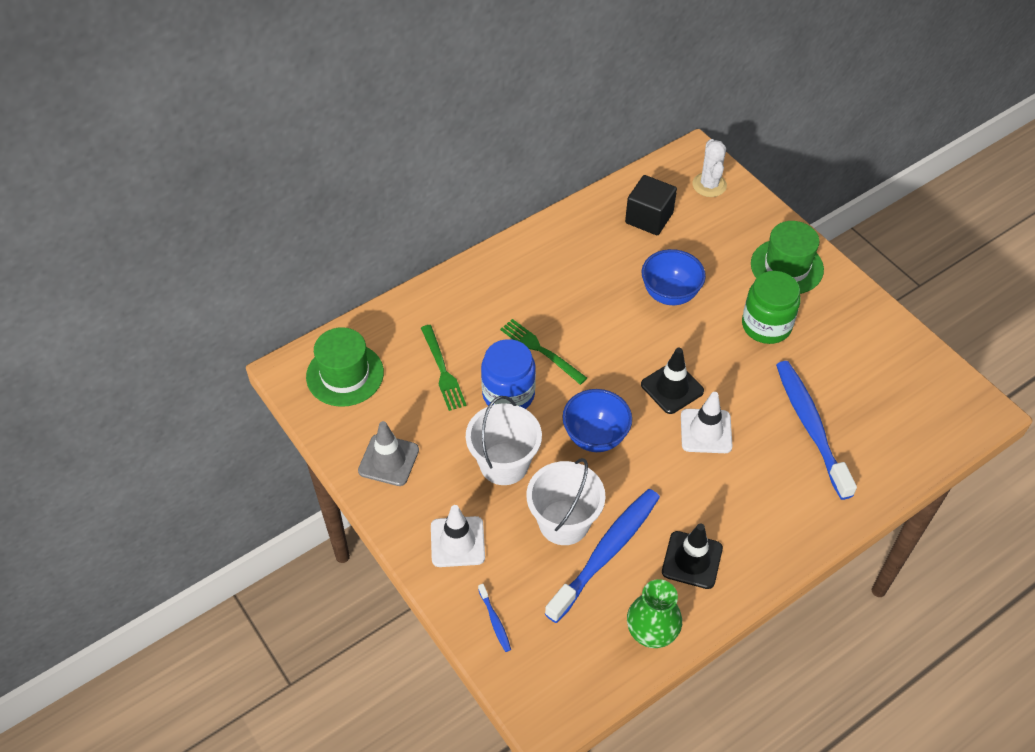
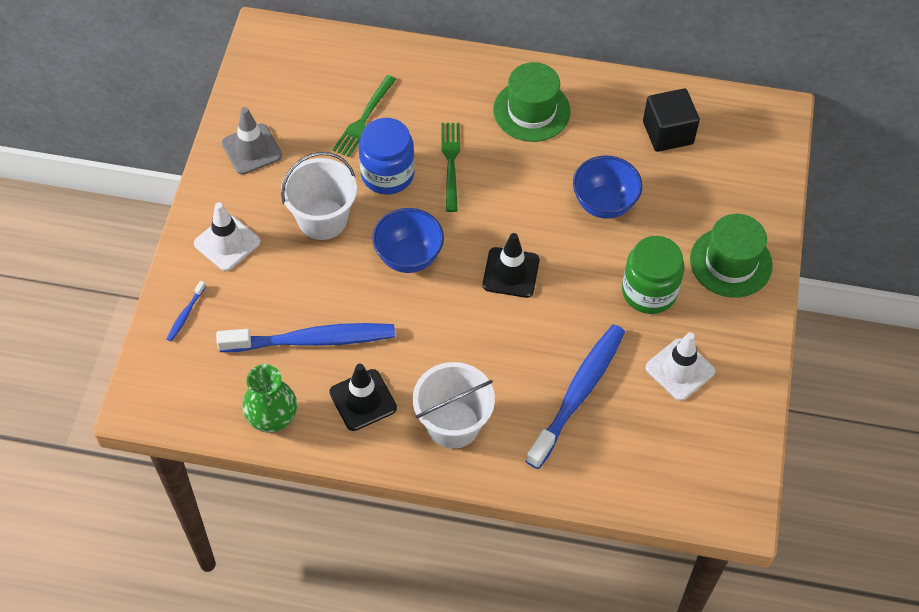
camera: 45 degrees right, 5 degrees up
green hat [306,327,384,407] -> green hat moved to [493,62,571,142]
white bucket [526,458,606,545] -> white bucket moved to [413,362,495,449]
white traffic cone [681,392,732,453] -> white traffic cone moved to [645,332,715,401]
white cactus [693,139,727,197] -> none

